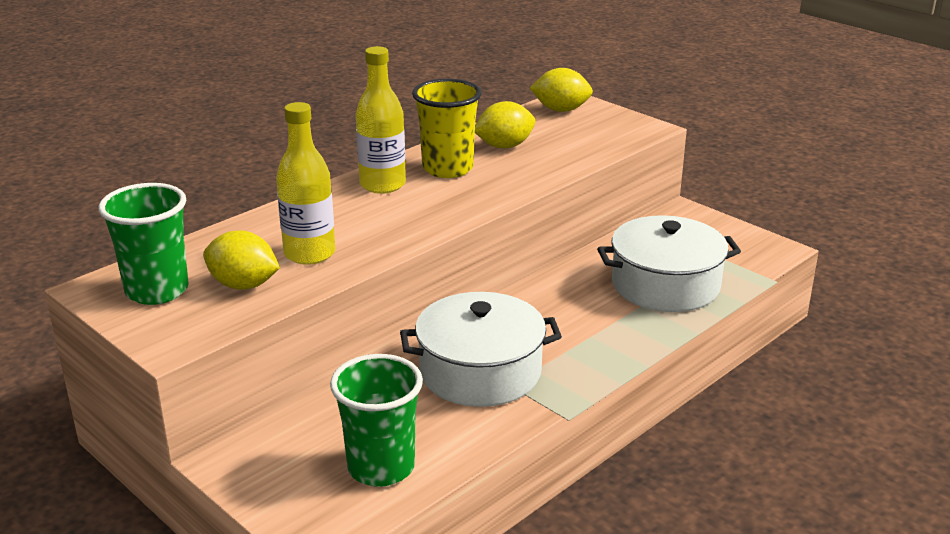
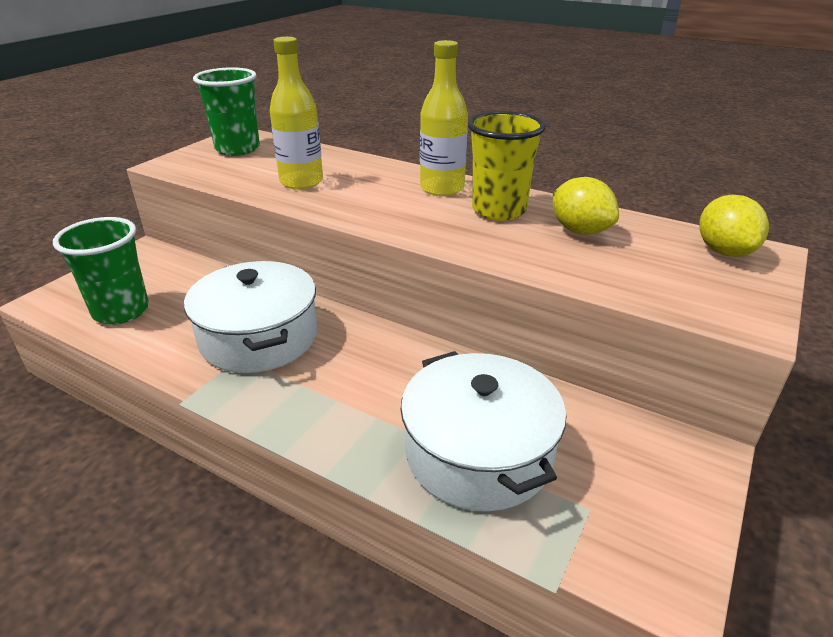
camera: 75 degrees right, 5 degrees up
yellow lemon [203,230,280,290] -> none

